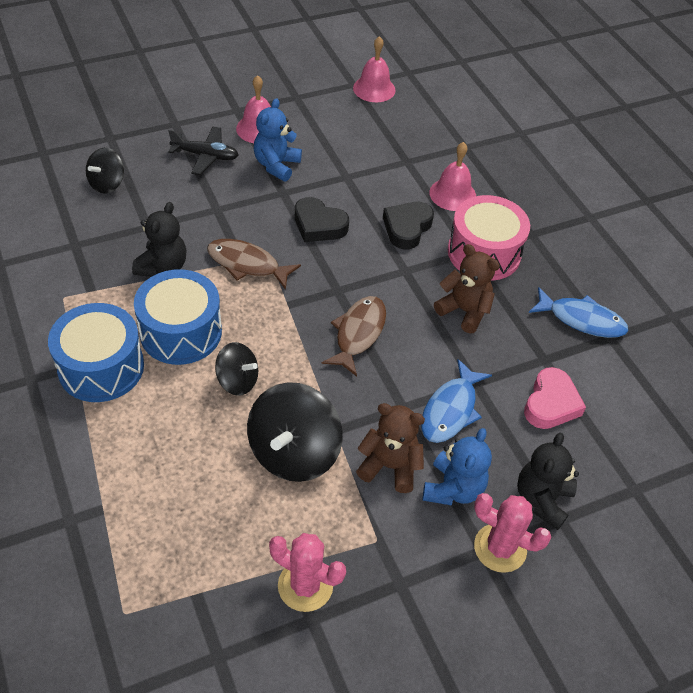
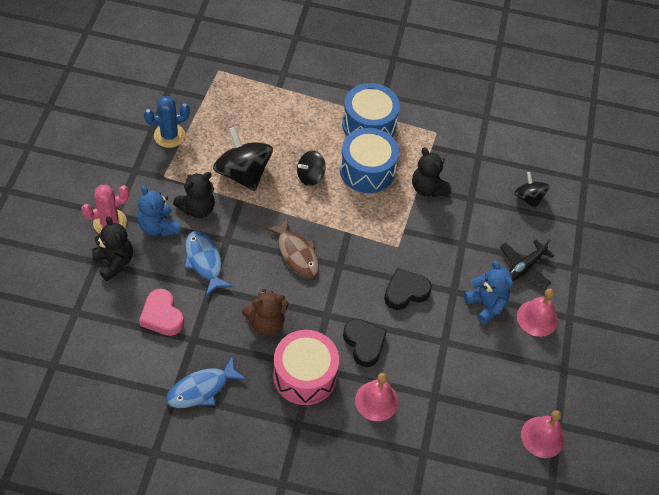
camera: 125 degrees right, 5 degrees up
brown fish [207,239,301,290] -> none
pink cactus [269,533,346,612] -> blue cactus [144,96,190,148]
brown teddy bear [356,403,425,493] -> black teddy bear [173,172,215,218]

